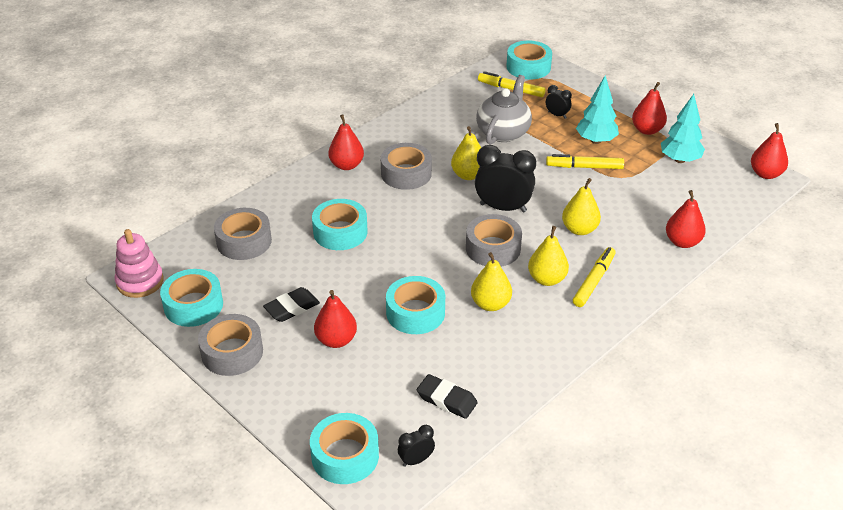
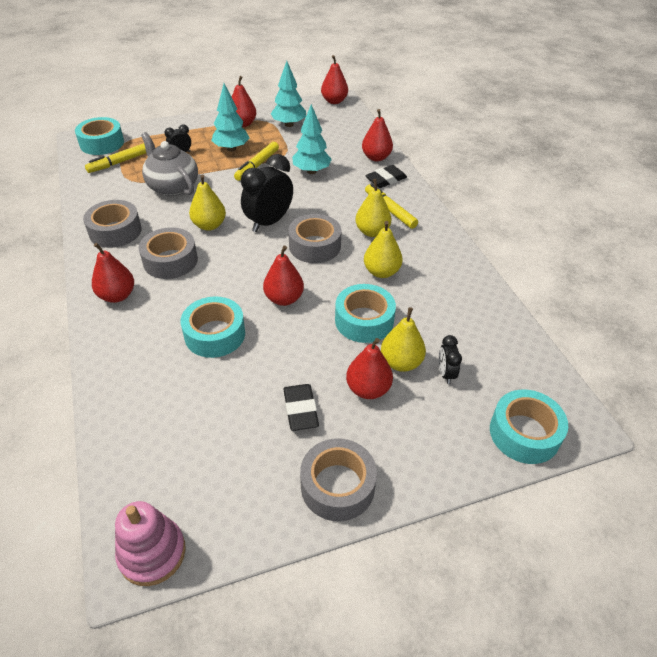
camera: 65 degrees left, 5 degrees up
turquoise tape [160,269,223,327] -> none
grey tape [214,208,272,260] -> grey tape moved to [83,200,142,248]
black clock [398,425,435,467] -> black clock moved to [439,335,462,384]
black eraser [417,374,478,419] -> black eraser moved to [365,165,407,188]
yellow pear [562,178,601,235] -> yellow pear moved to [381,307,426,372]
none -> red pear [263,246,304,306]
none -> turquoise tree [292,104,332,174]

